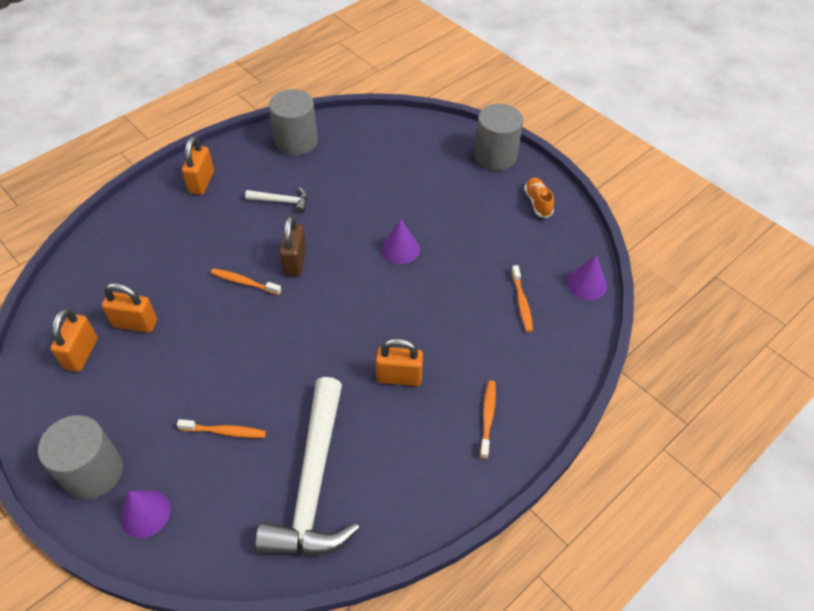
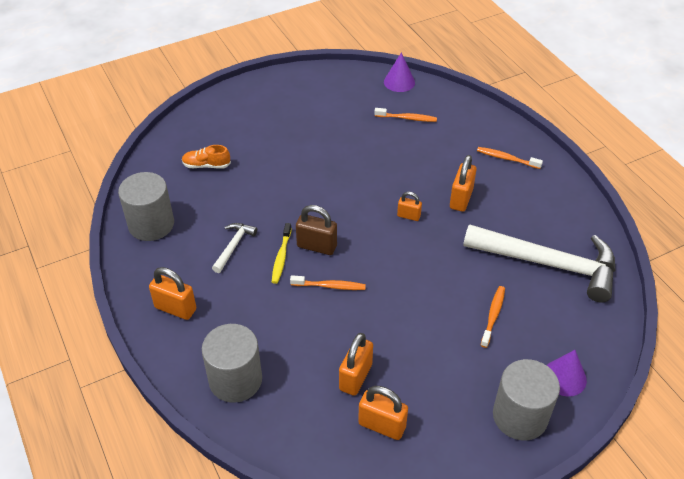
camera: 75 degrees left, 5 degrees down
orange toothbrush [211,268,282,295] -> orange toothbrush turned 120 degrees counterclockwise [290,275,366,290]
purple cone [381,219,420,264] -> none
grey cylinder [474,104,523,171] -> grey cylinder moved to [202,324,262,403]
orange shoe [524,178,554,218] -> orange shoe moved to [182,145,231,169]
none -> yellow toothbrush [272,223,292,284]
none -> orange padlock [397,192,422,221]

